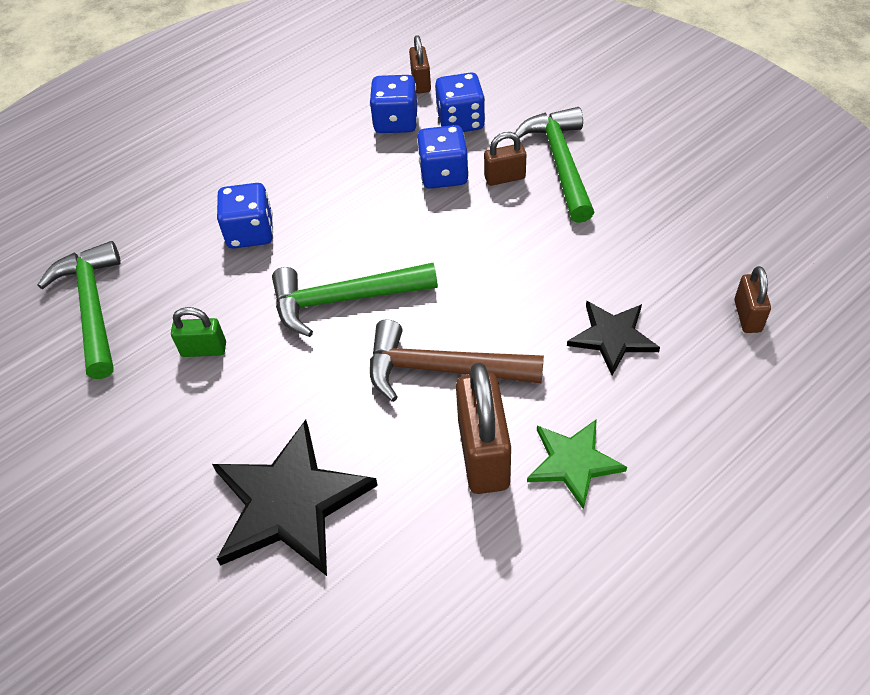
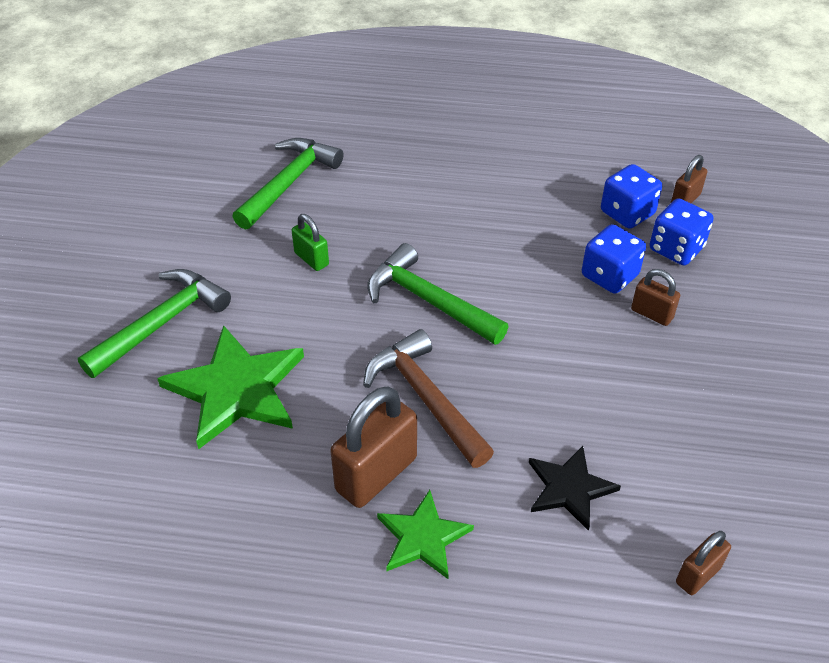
camera: 45 degrees right, 5 degrees down
black star [212,420,378,576] -> green star [157,325,304,449]
blue dice [217,183,273,249] -> none
green hammer [515,107,594,223] -> green hammer moved to [78,269,231,378]

